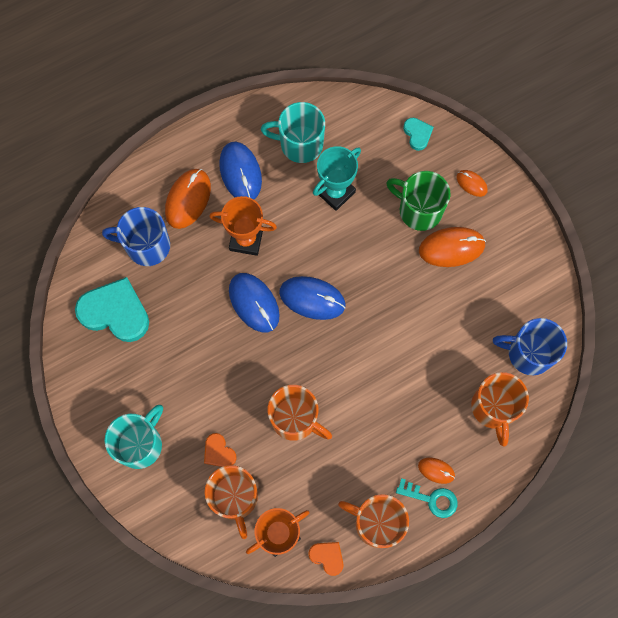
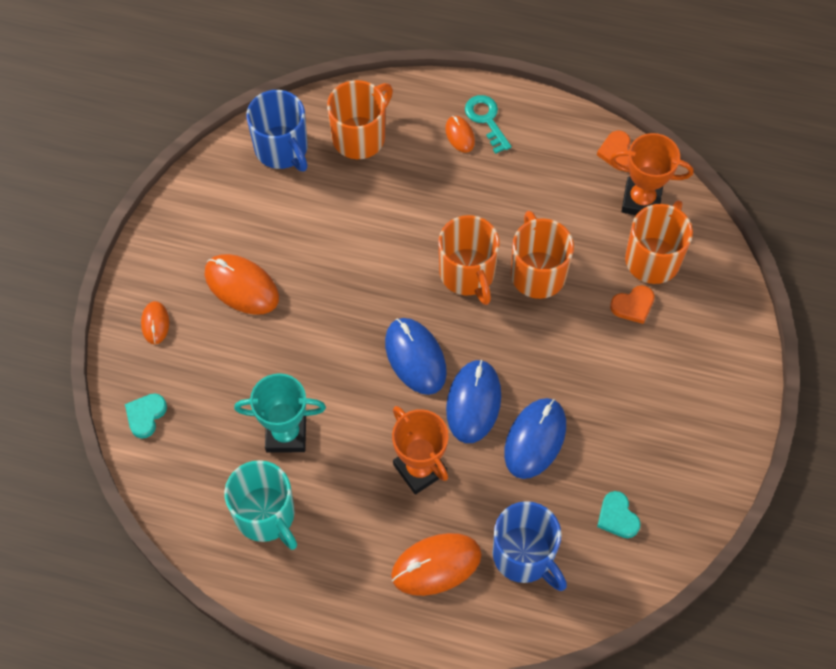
camera: 135 degrees left, 10 degrees down
turquoise heart [75,277,149,342] -> turquoise heart [597,491,641,538], size x0.49
turquoise mug [105,405,163,469] -> none
orange heart [204,433,237,467] -> orange heart turned 60 degrees clockwise [610,285,655,324]
blue mouse [219,142,262,199] -> blue mouse moved to [504,398,566,479]
orange mug [338,494,409,548] -> orange mug moved to [438,215,500,305]
green mug [386,171,451,231] -> none

